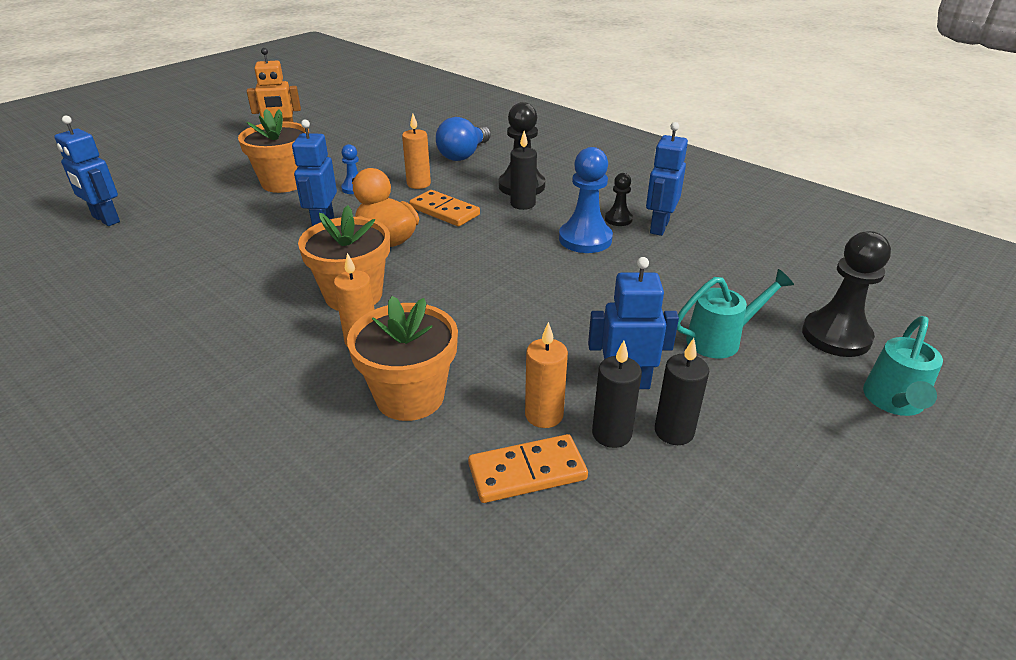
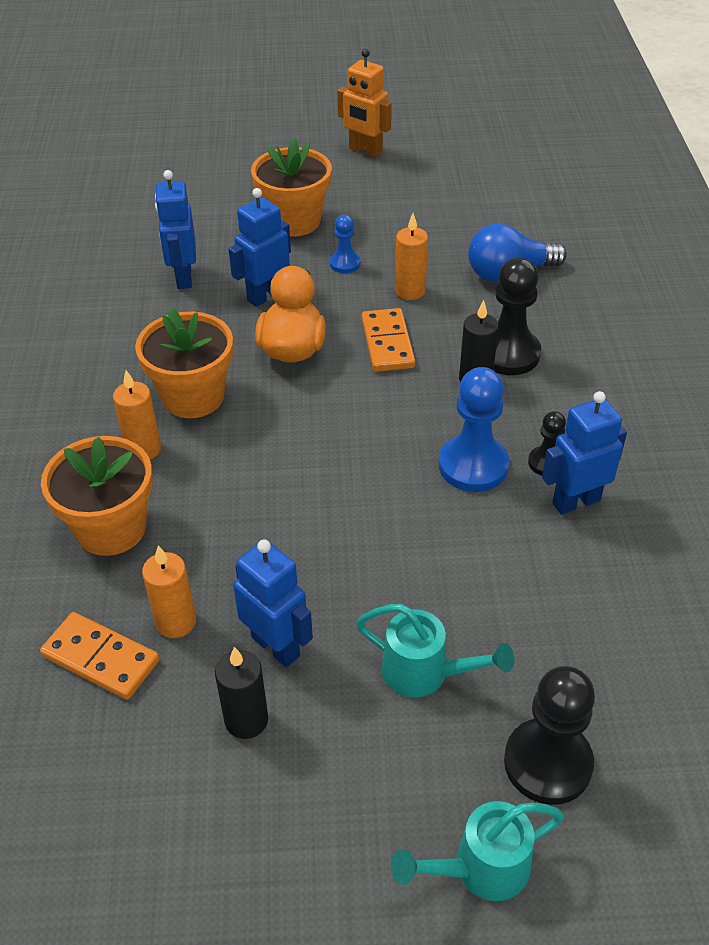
camera: 45 degrees right, 10 degrees up
blue robot [54,116,120,226] -> blue robot moved to [155,170,196,289]
black candle [592,341,642,448] -> none

